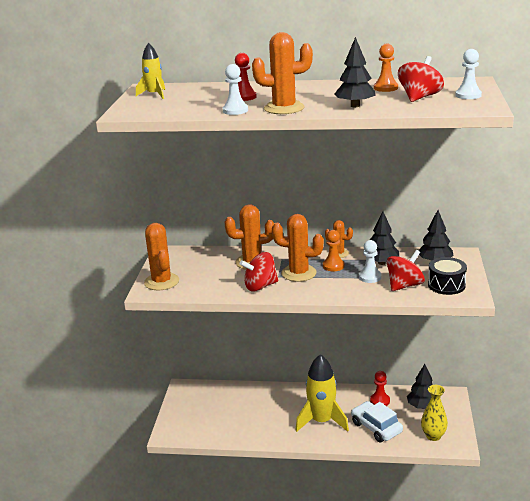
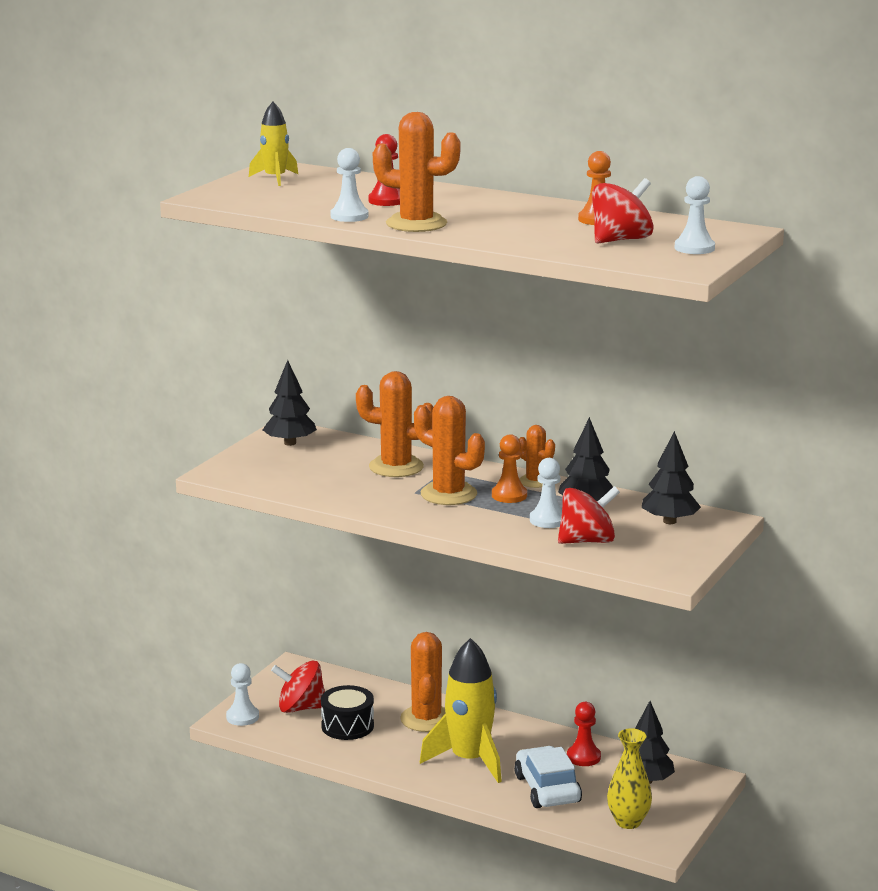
camera: 20 degrees right, 5 degrees down
orange cactus [144,223,179,290] -> orange cactus moved to [400,632,446,732]
red spinning top [240,252,278,291] -> red spinning top moved to [271,661,325,713]
black tree [334,37,376,107] -> black tree moved to [263,360,317,446]
black drum [428,257,467,295] -> black drum moved to [321,685,374,740]
none -> white pawn [226,663,259,726]

